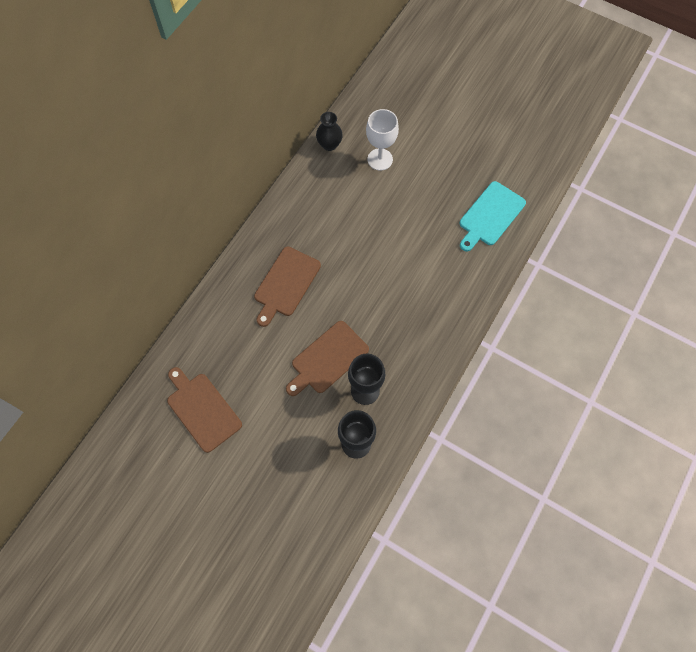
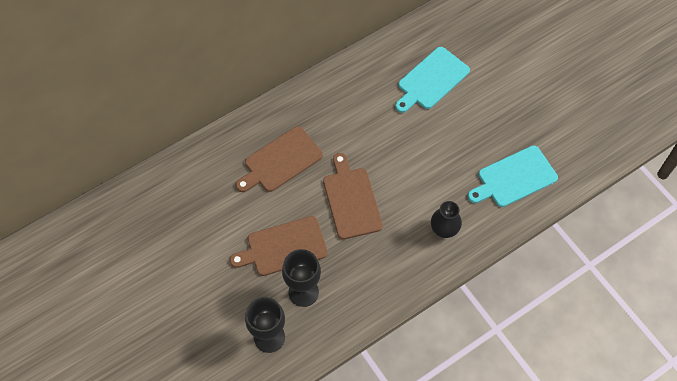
camera: 25 degrees right, 5 degrees down
brown cutting board [167,367,242,453] -> brown cutting board moved to [323,153,383,239]
black vase [316,112,343,151] -> black vase moved to [431,201,462,238]
white goblet [366,109,399,171] -> turquoise cutting board [395,47,470,113]

